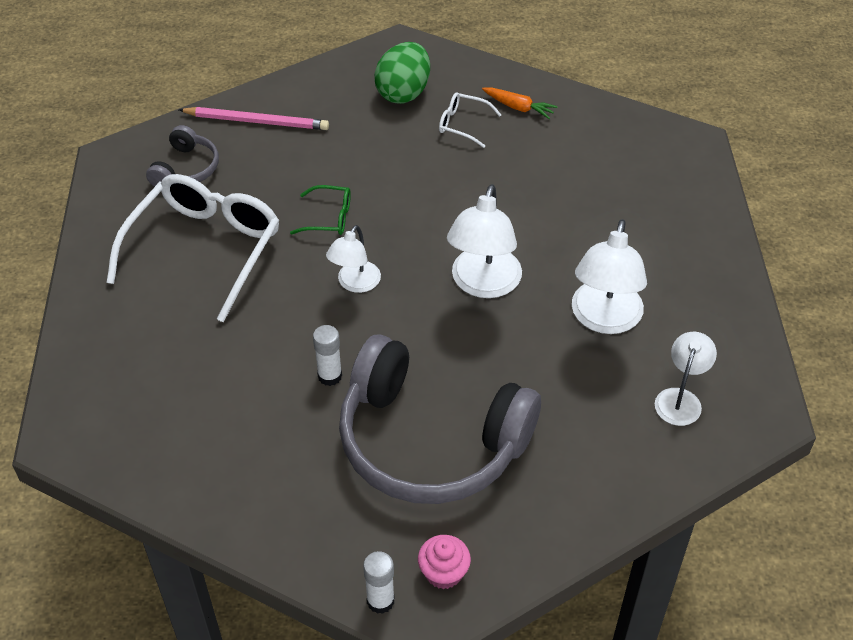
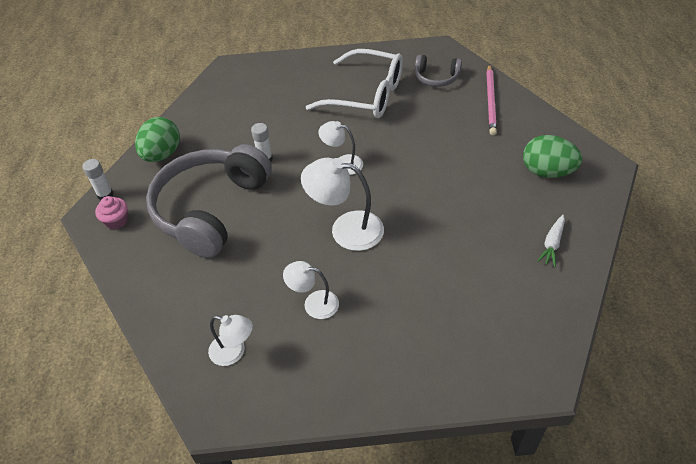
camera: 90 degrees right, 0 degrees up
green glasses [290,185,351,235] -> none
white glasses [439,92,501,148] -> none
orange carrot [482,87,558,119] -> white carrot [537,215,565,267]
white lamp [572,219,647,334] -> white lamp [283,261,339,319], size x0.61
none -> green egg [135,117,180,162]

